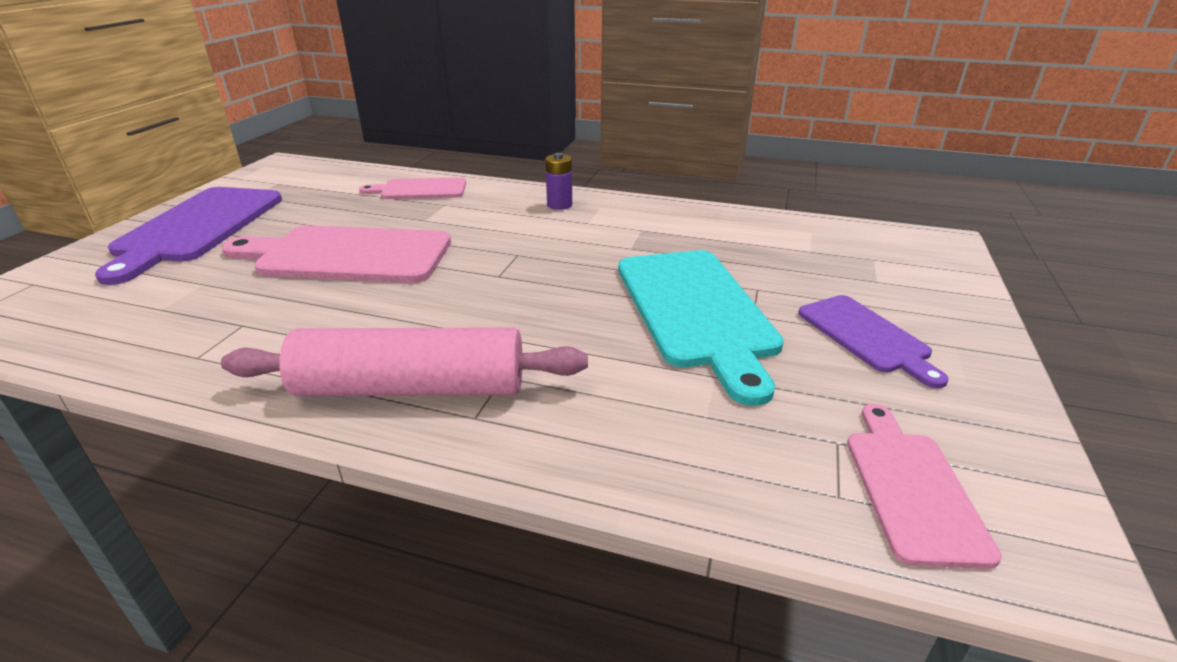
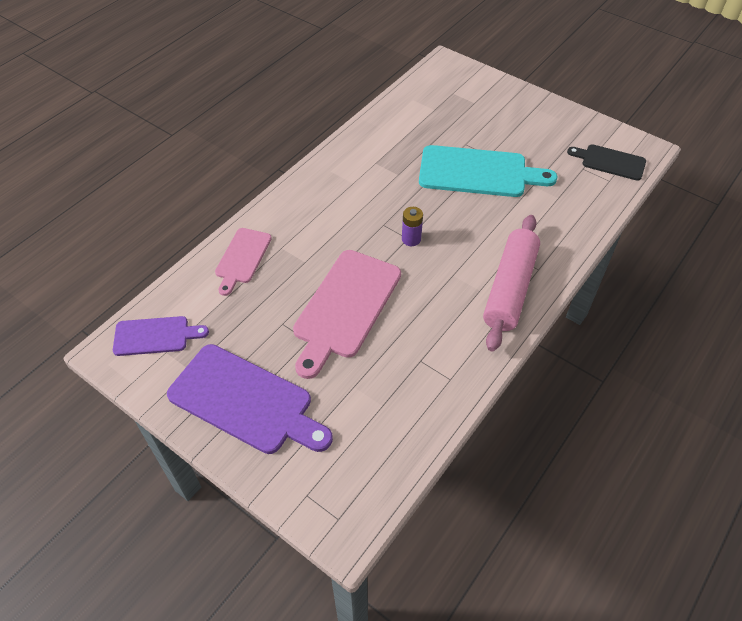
camera: 70 degrees left, 20 degrees up
purple battery [545,153,572,210] -> purple battery moved to [402,207,423,246]
purple cutting board [798,295,949,389] -> purple cutting board moved to [113,316,209,356]
pink cutting board [847,404,1002,569] -> black cutting board [567,144,646,181]

